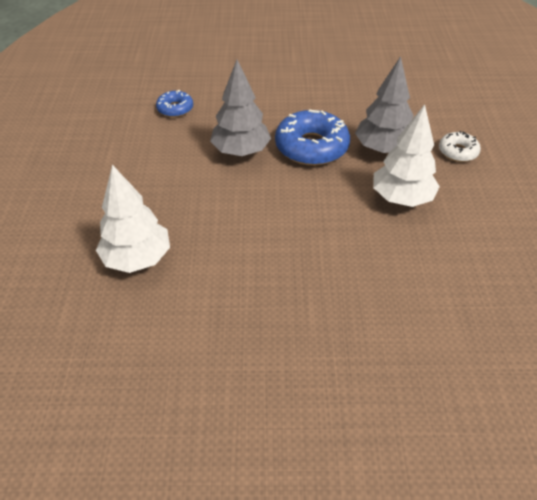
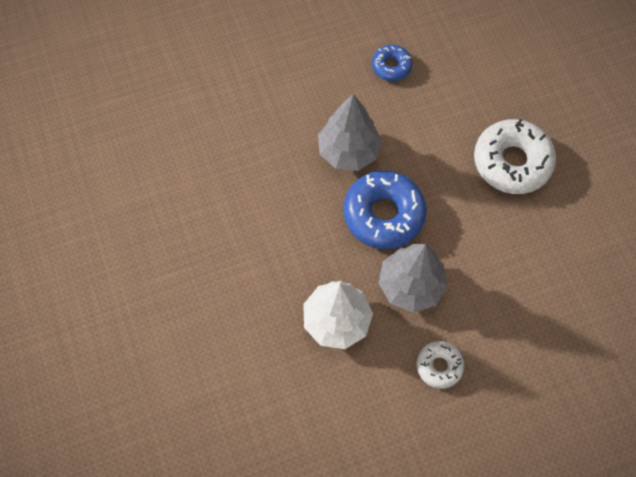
camera: 70 degrees right, 20 degrees up
white tree [96,165,170,273] -> none
none -> white donut [474,119,556,194]

